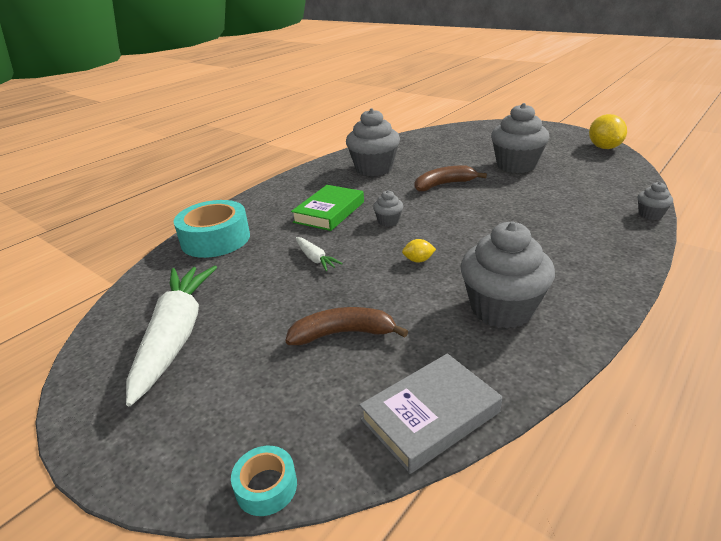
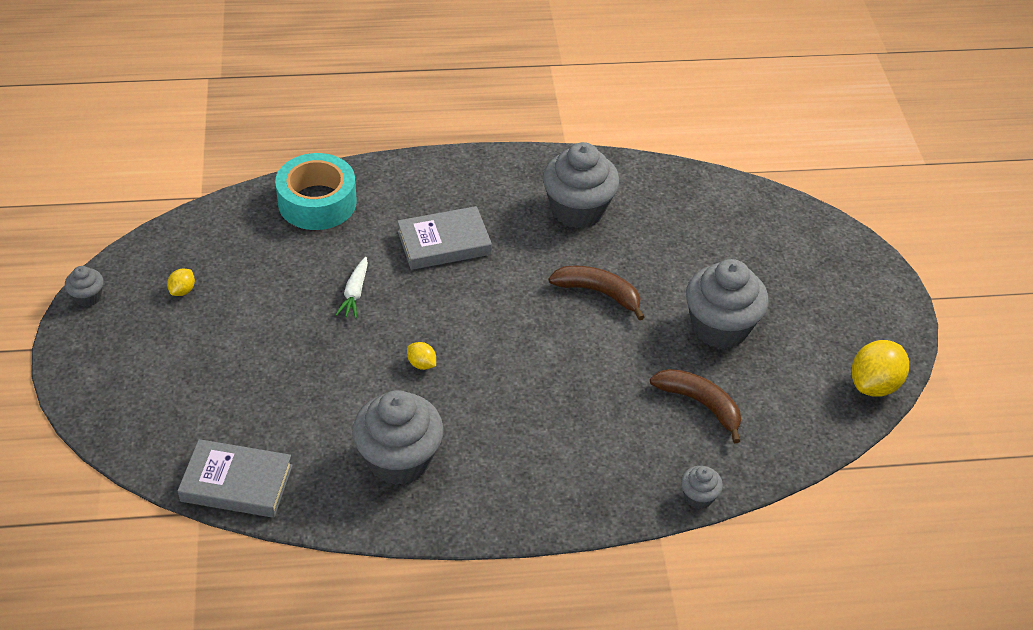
camera: 40 degrees right, 15 degrees up
white carrot [126,265,217,406] -> yellow lemon [167,269,195,296]
turquoise tape [231,446,297,516] -> none
brown banana [285,307,408,345] -> brown banana moved to [650,369,741,443]
green book [291,185,364,231] -> grey book [397,206,492,270]
grey cupcake [373,190,403,227] -> grey cupcake moved to [65,266,103,307]

